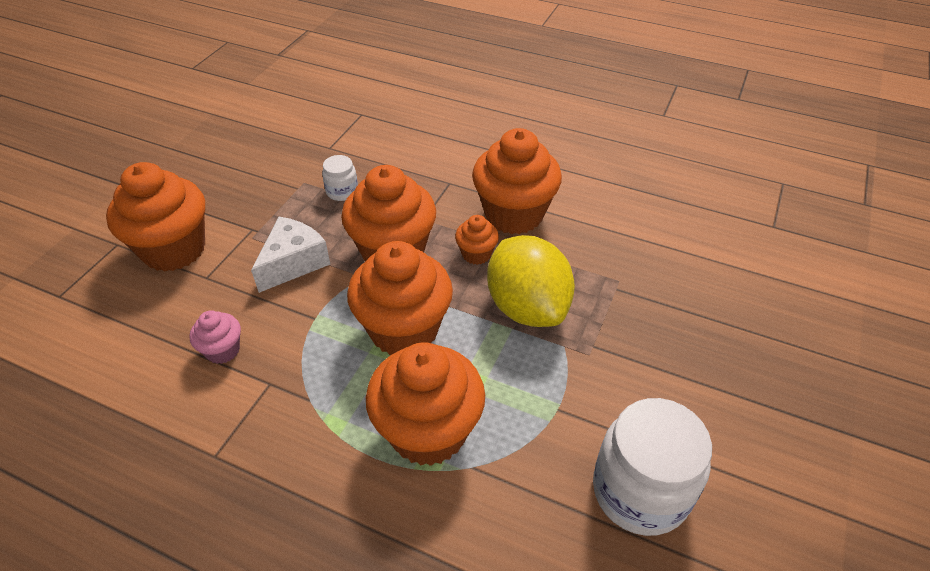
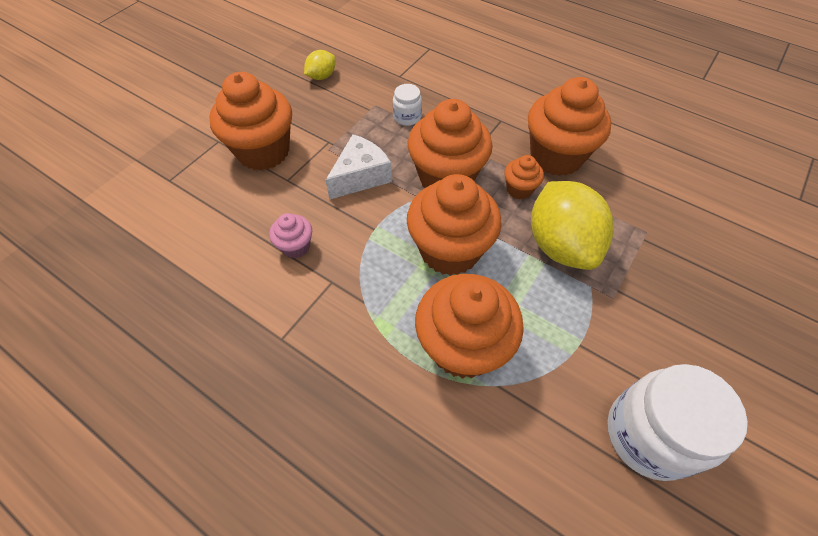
camera: 10 degrees right, 10 degrees up
none -> yellow lemon [304,50,335,80]

